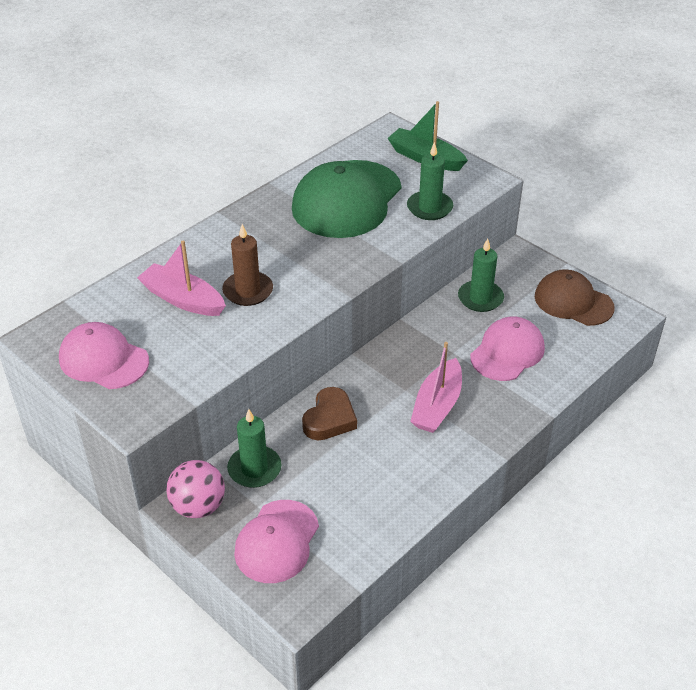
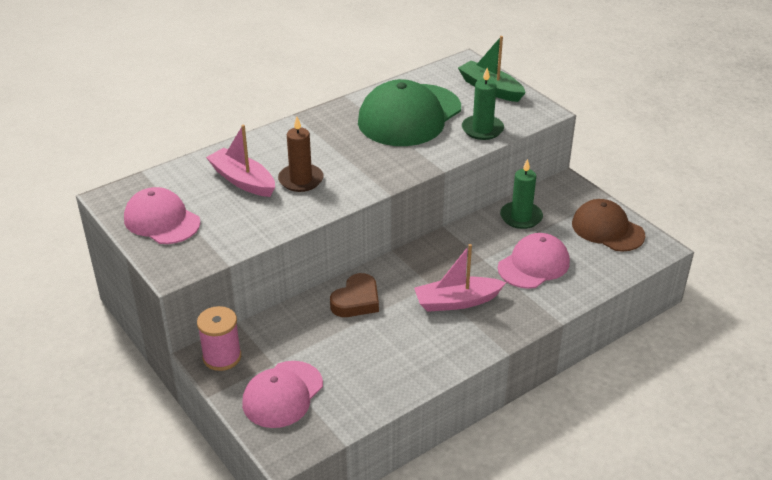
camera: 10 degrees right, 5 degrees down
pink ball [166,460,225,518] -> pink spool [197,306,241,371]
green candle [227,409,281,488] -> none
pink boat [410,342,462,433] -> pink boat turned 45 degrees clockwise [414,244,506,312]

